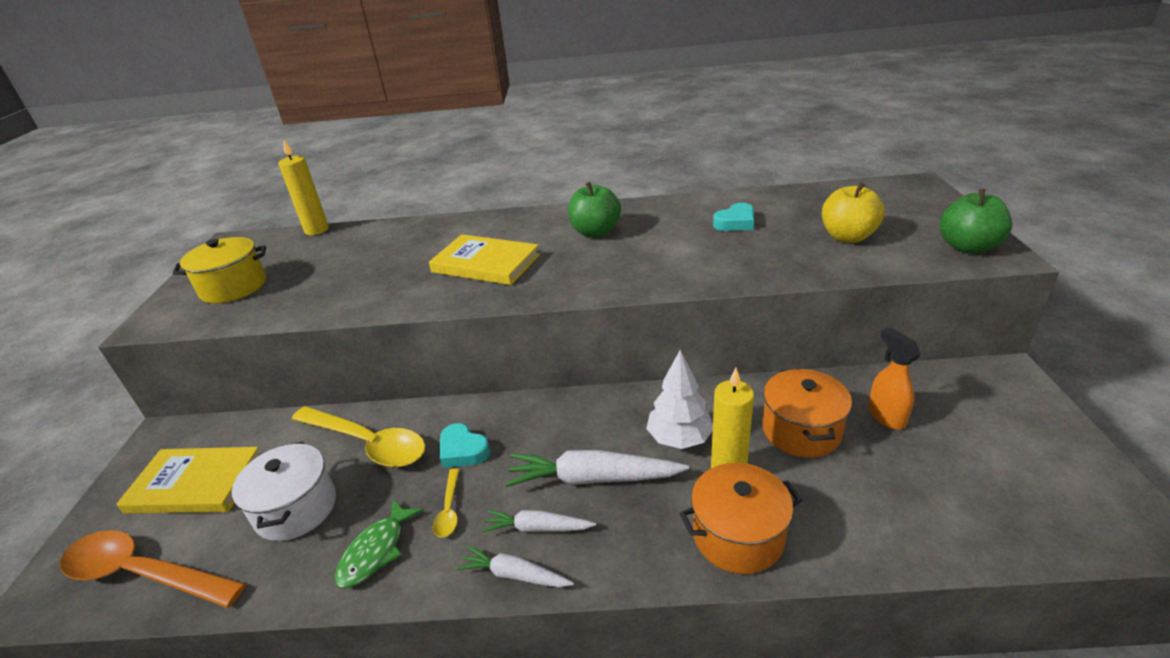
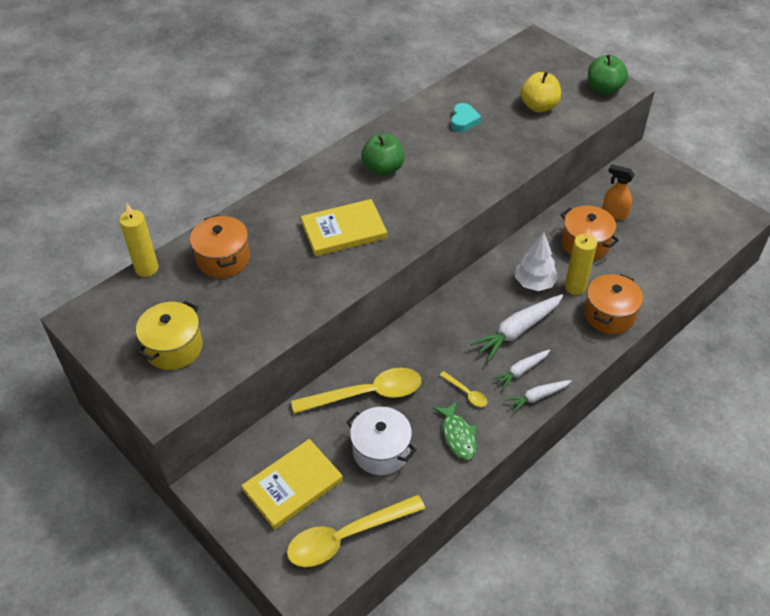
camera: 45 degrees left, 15 degrees up
orange spoon [60,530,246,608] -> yellow spoon [287,495,425,567]
turquoise heart [440,423,490,468] -> none
none -> orange pot [190,215,250,278]

